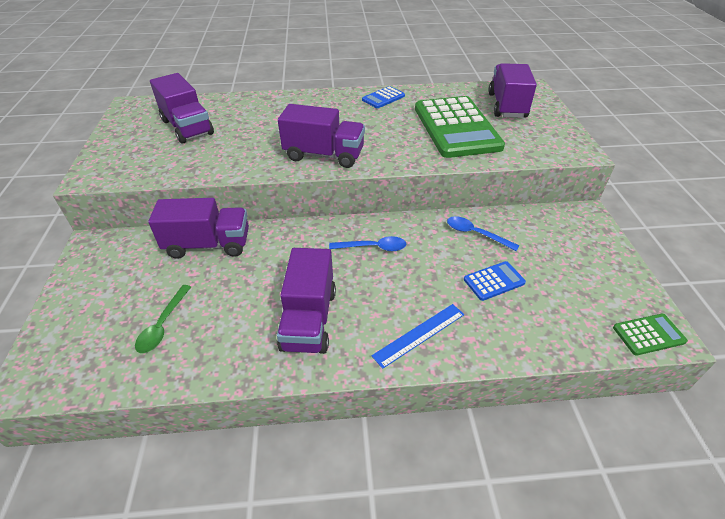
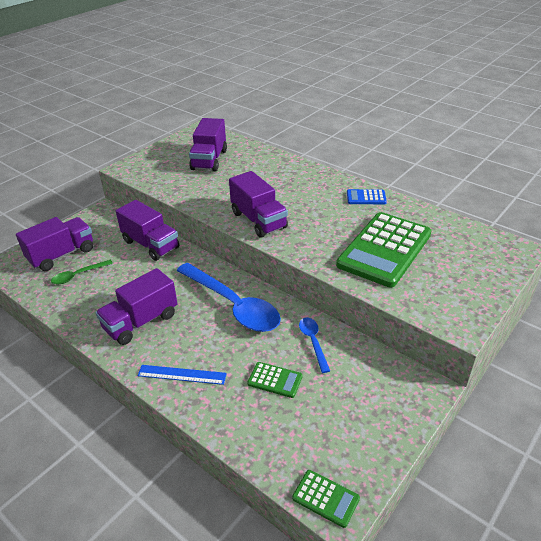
camera: 45 degrees right, 5 degrees down
blue spoon [329,236,406,251] -> blue spoon [176,263,281,332], size x2.15
blue calculator [464,261,526,301] -> green calculator [247,362,302,398]
purple truck [489,63,537,118] -> purple truck moved to [16,217,93,271]

